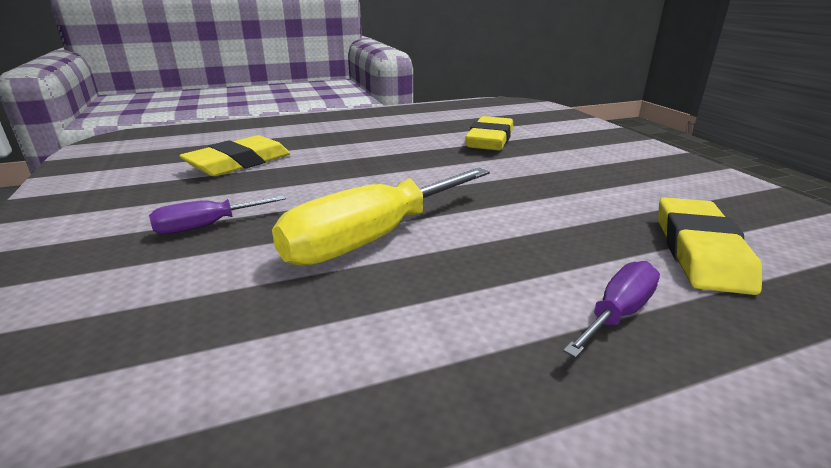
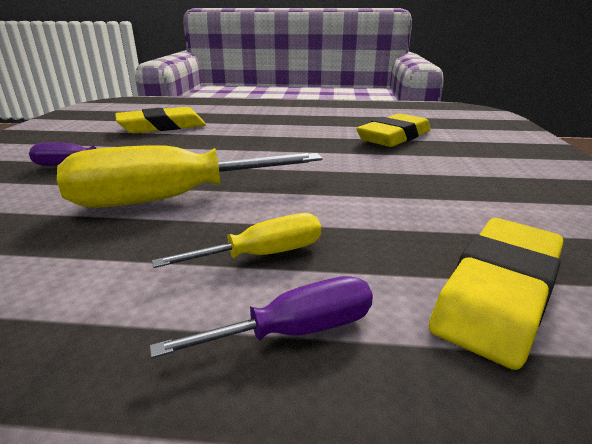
camera: 25 degrees right, 0 degrees up
none -> yellow screwdriver [152,213,321,268]

